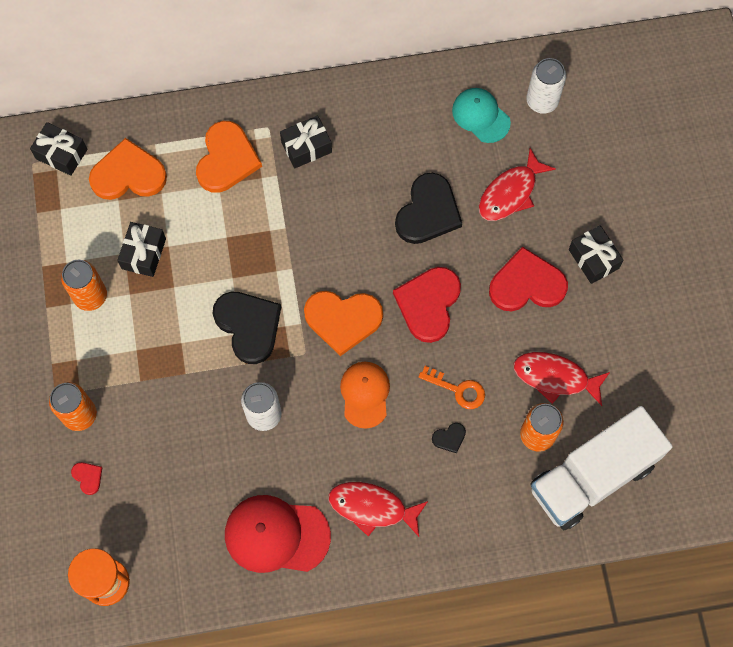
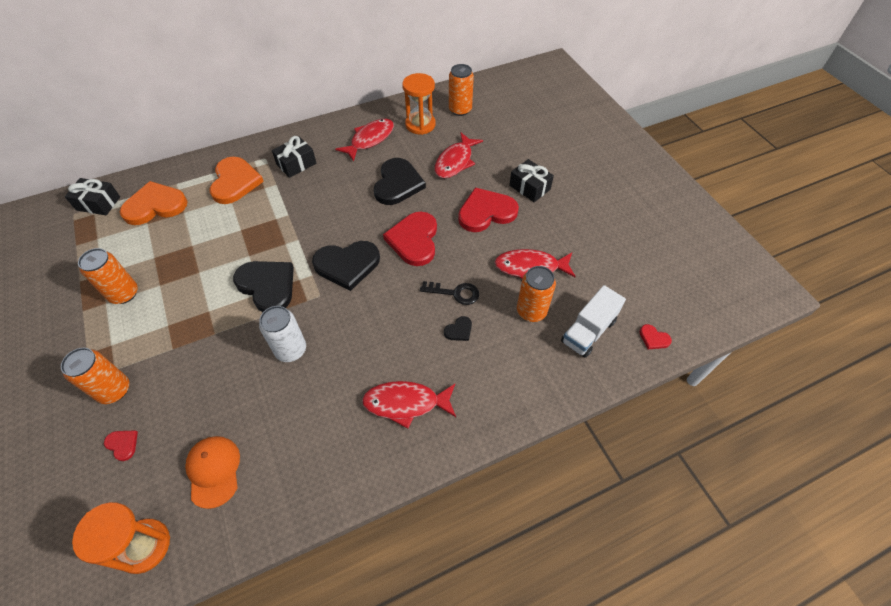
camera: 15 degrees left, 15 degrees down
black gift [117,222,166,277] -> none
red cap [225,495,331,573] -> none
orange heart [304,291,383,356] -> black heart [312,241,380,291]
orange cap [340,362,390,429] -> orange cap moved to [185,436,240,509]
orange key [419,366,485,409] -> black key [420,281,479,305]
turquoise cap [452,88,511,143] -> orange hourglass [402,73,435,135]
white can [526,58,566,114] -> orange can [449,64,474,116]
white truck [530,406,673,530] -> white truck [561,285,626,358], size x0.58
none -> red fish [335,119,394,162]
none -> red heart [639,324,672,349]

